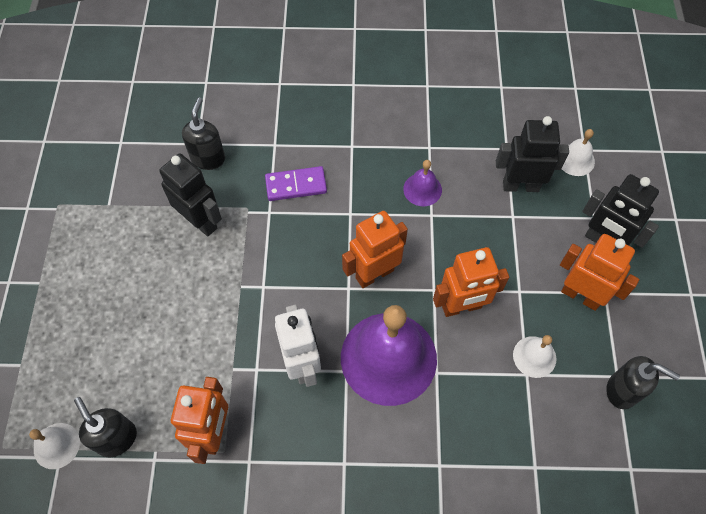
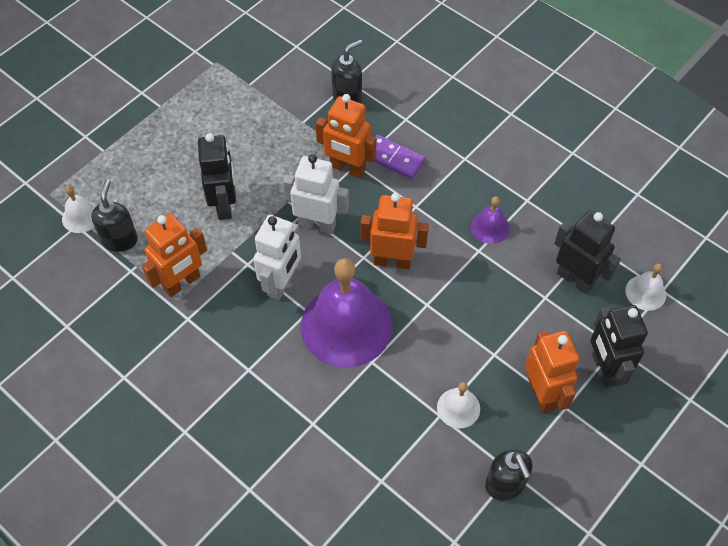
camera: 40 degrees right, 5 degrees down
black robot [159,153,222,236] -> black robot moved to [198,133,236,220]
orange robot [433,247,509,317] -> orange robot moved to [315,94,377,178]
none -> white robot [283,154,349,234]

